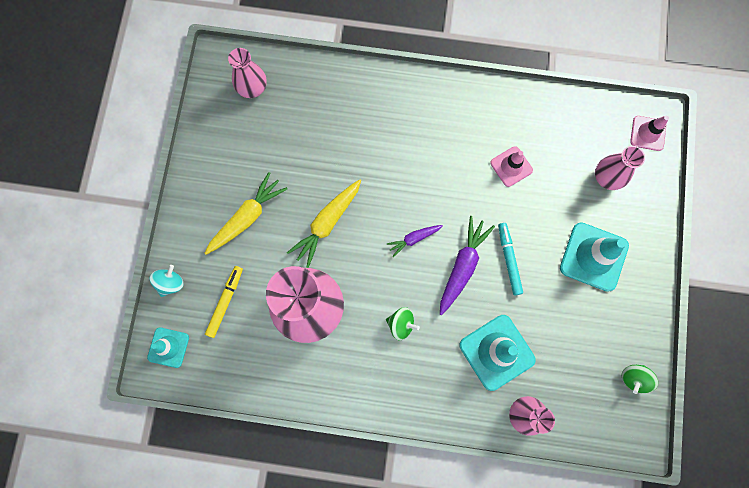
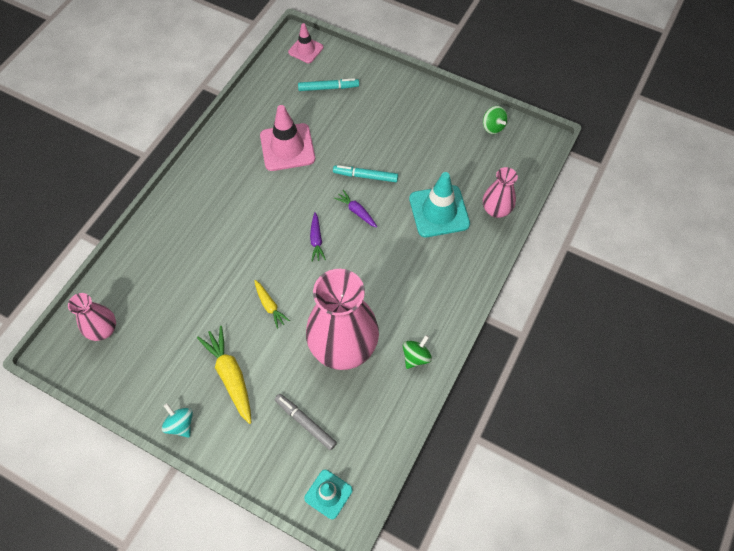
camera: 70 degrees left, 15 degrees down
turquoise spinning top [150,265,184,297] -> turquoise spinning top moved to [162,403,193,438]
yellow marker [205,266,243,338] -> grey marker [275,394,337,450]
yellow carrot [287,179,361,268] -> yellow carrot [254,280,290,329], size x0.57
green spinning top [386,307,420,341] -> green spinning top moved to [403,335,432,369]
purple carrot [440,216,495,315] -> purple carrot [334,190,377,228], size x0.57
pink traffic cone [490,146,533,187] -> pink traffic cone [260,105,315,171], size x1.69
turquoise traffic cone [560,223,629,292] -> none
pink vase [595,146,645,190] -> turquoise marker [298,78,359,91]

